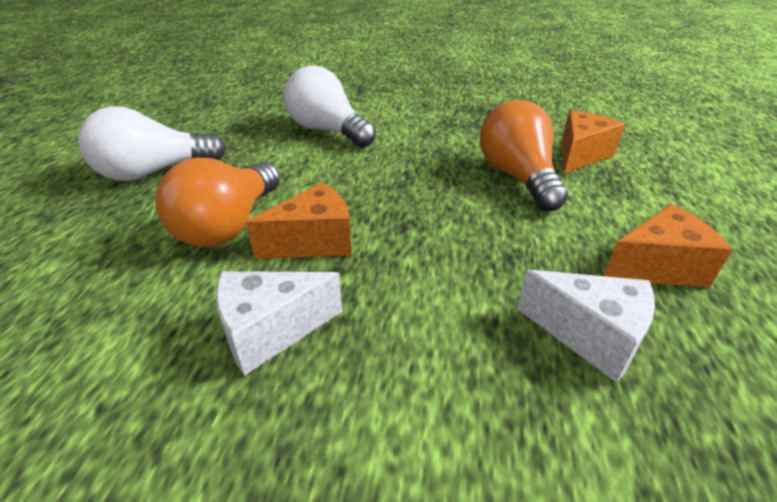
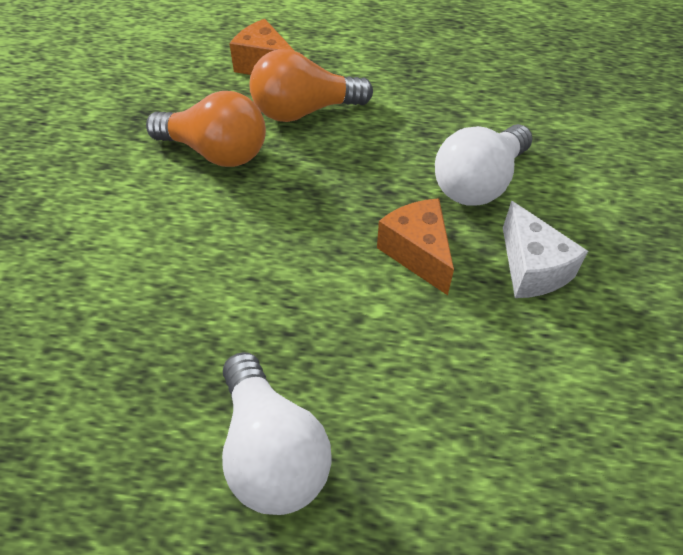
camera: 90 degrees left, 15 degrees up
orange light bulb [155,157,280,247] -> orange light bulb moved to [146,91,266,167]
white light bulb [284,65,376,147] -> white light bulb moved to [435,124,533,206]
white cheese [517,270,655,382] -> none
orange cheese [604,204,733,288] -> none

